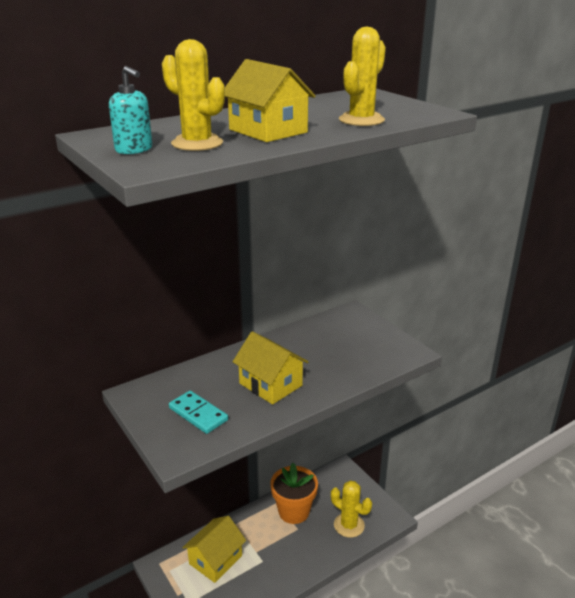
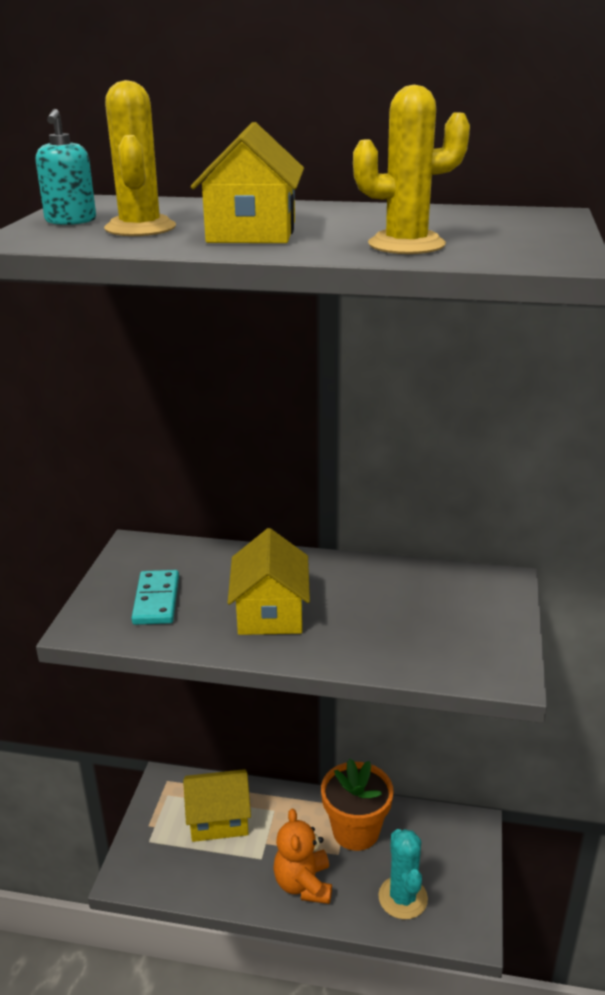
camera: 45 degrees right, 0 degrees up
yellow cactus [331,480,372,538] -> turquoise cactus [378,829,428,919]
none -> orange teddy bear [273,808,332,904]

